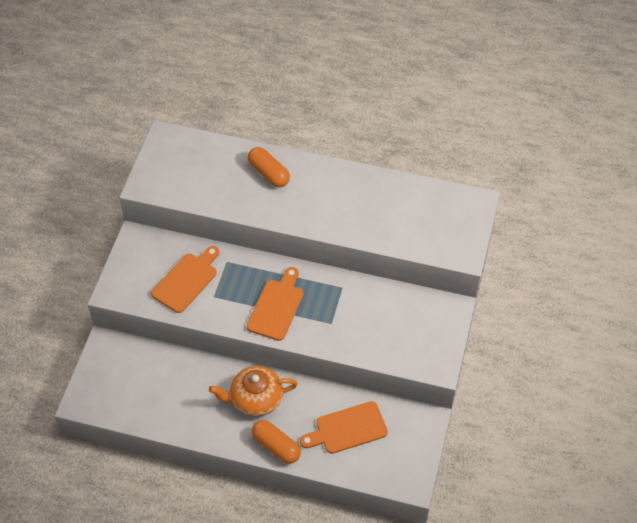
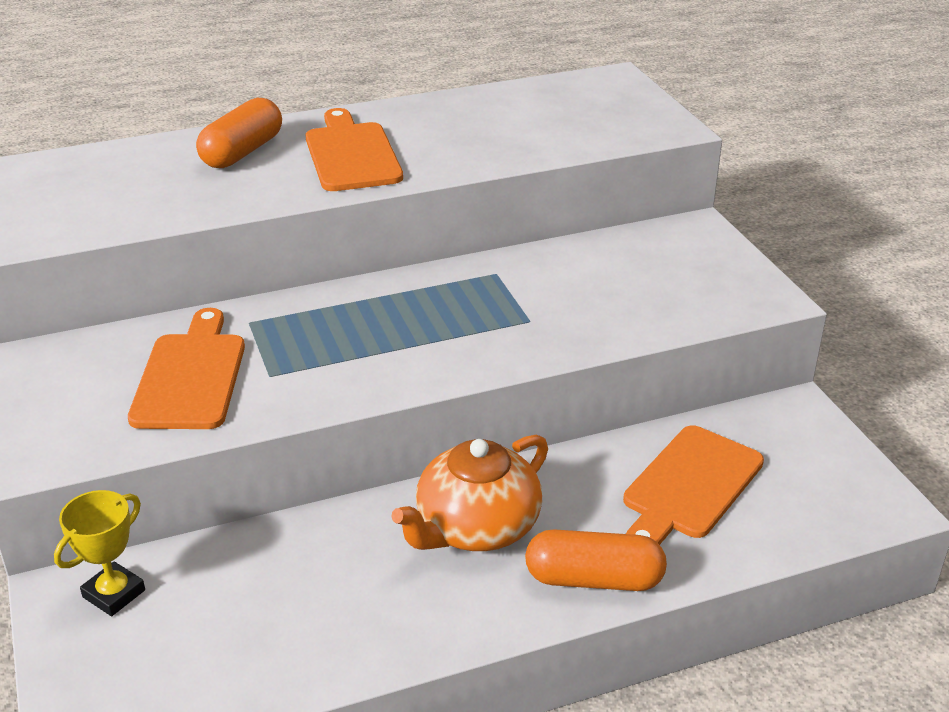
camera: 35 degrees left, 20 degrees down
orange cutting board [247,267,303,341] -> orange cutting board moved to [306,108,403,191]
orange capsule [248,147,290,187] -> orange capsule turned 75 degrees counterclockwise [196,98,282,168]
none -> yellow trophy [54,490,145,616]

